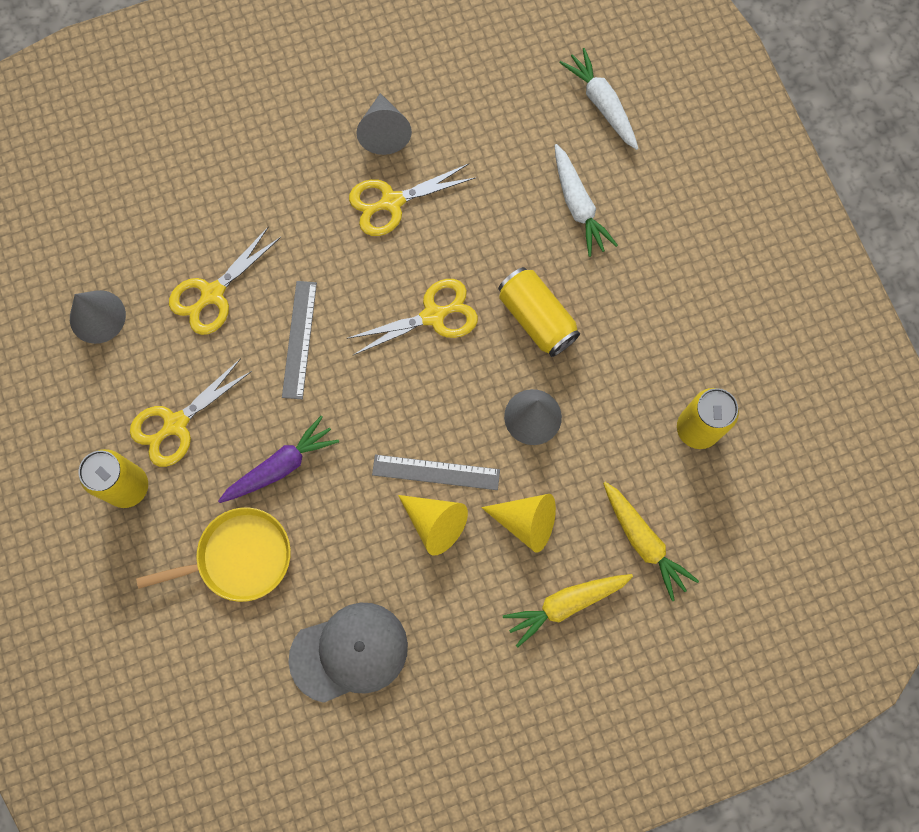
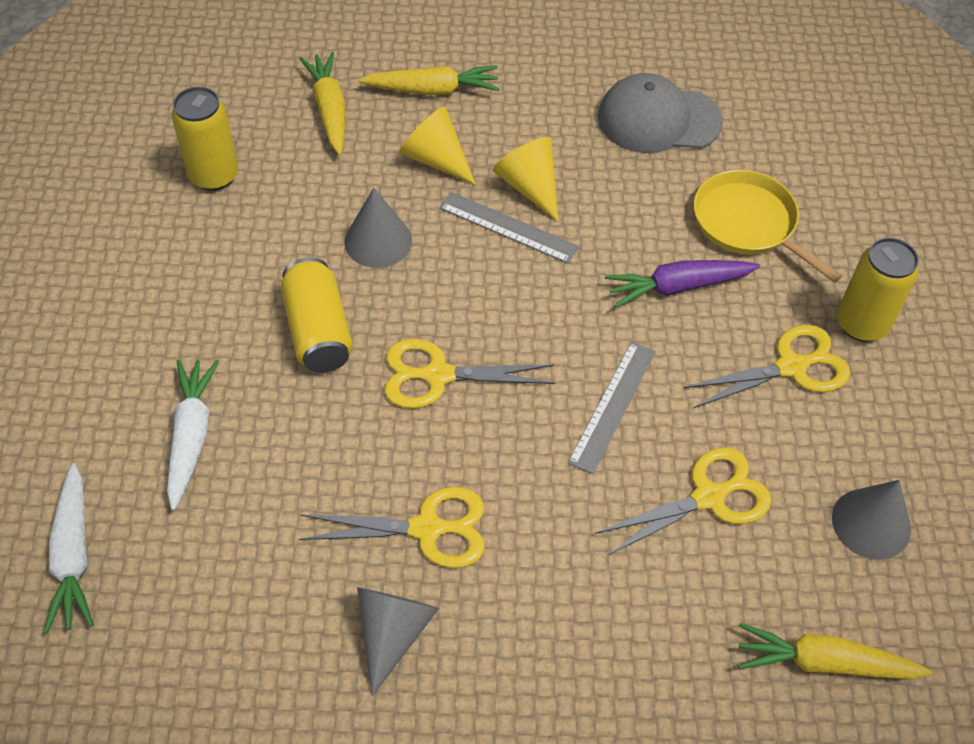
camera: 160 degrees left, 20 degrees down
yellow pan [136,507,291,602] -> yellow pan turned 45 degrees clockwise [694,170,842,283]
none -> yellow carrot [738,623,932,679]

